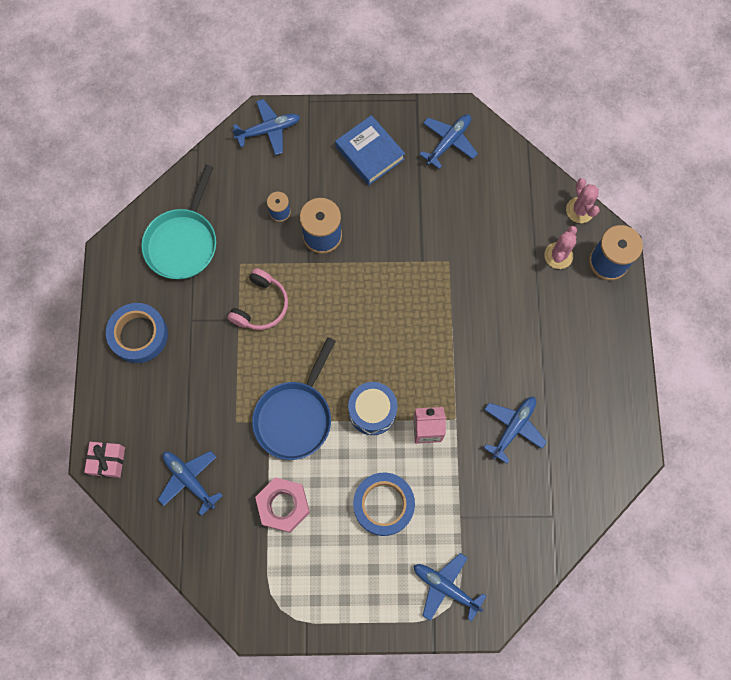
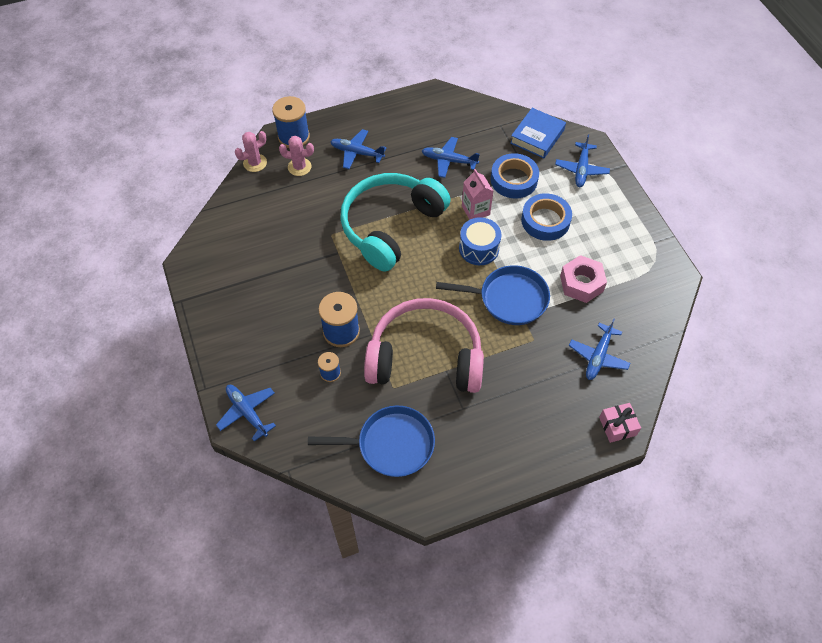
camera: 110 degrees left, 15 degrees down
blue tape [106,303,168,363] -> blue tape moved to [491,153,539,199]
turquoise pan [141,165,216,279] -> blue pan [308,405,435,477]
pink headphones [228,268,288,330] -> pink headphones [364,298,484,393], size x2.06
blue book [335,115,405,185] -> blue book moved to [510,108,566,158]
blue plane [419,114,478,169] -> blue plane moved to [330,129,387,169]
none -> turquoise headphones [340,173,451,272]

